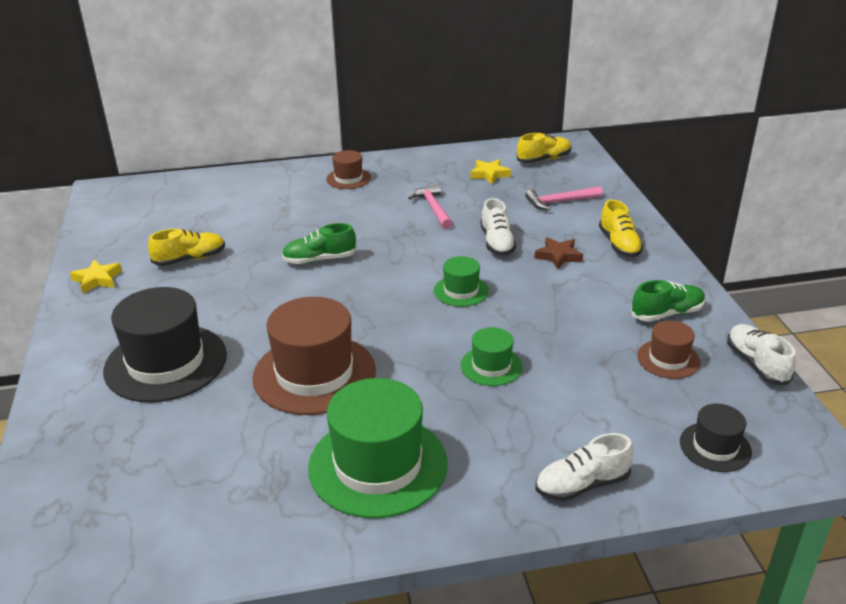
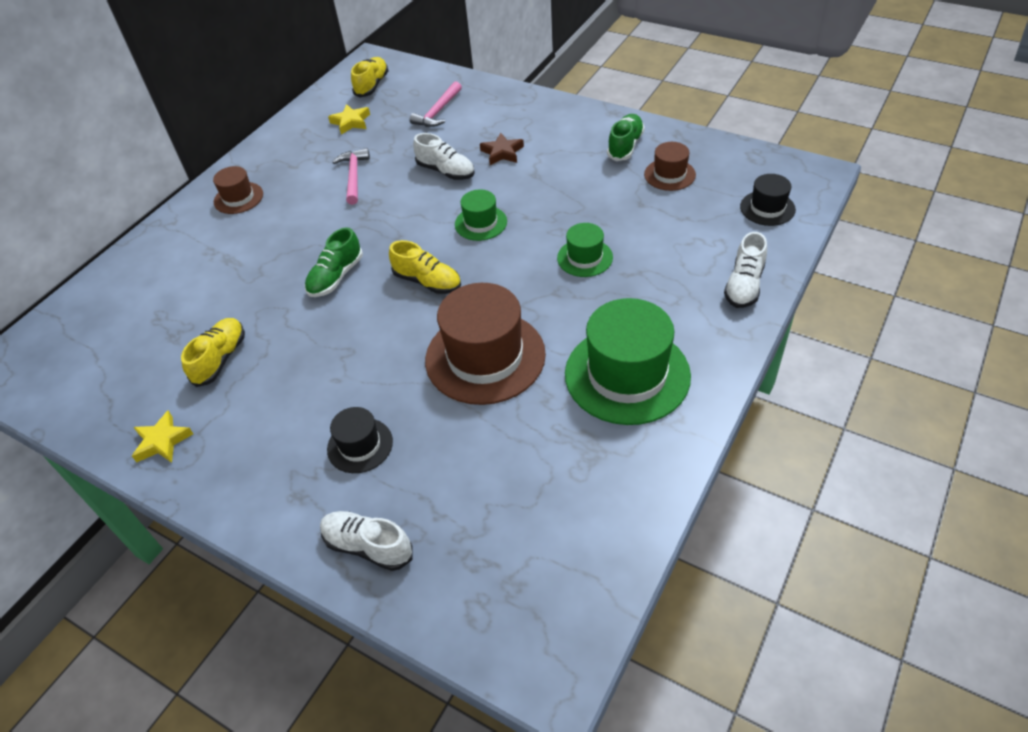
camera: 45 degrees left, 15 degrees up
black hat [103,287,227,402] -> black hat [327,407,393,473], size x0.51
pink hammer [408,184,453,229] -> pink hammer turned 60 degrees clockwise [333,148,370,205]
yellow shoe [599,200,643,257] -> yellow shoe moved to [389,240,461,294]
white shoe [727,324,796,385] -> white shoe moved to [320,511,413,571]

